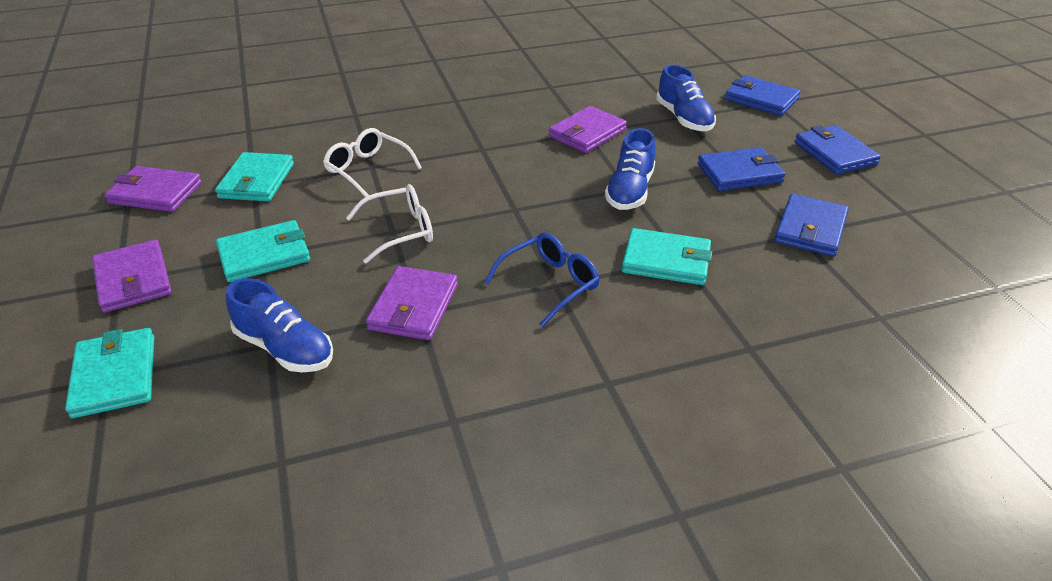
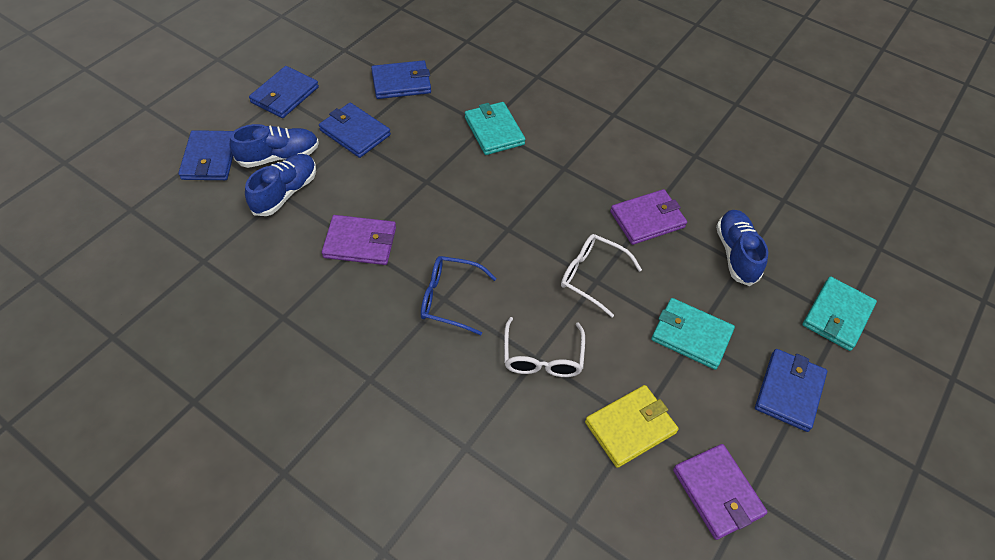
camera: 130 degrees left, 15 degrees up
purple wallet [92,240,172,313] -> blue wallet [755,349,827,432]
turquoise wallet [215,152,294,201] -> yellow wallet [585,385,679,468]
blue glasses [484,232,600,327] -> blue glasses moved to [421,256,497,335]
blue shoe [605,128,656,210] -> blue shoe moved to [230,124,319,168]

